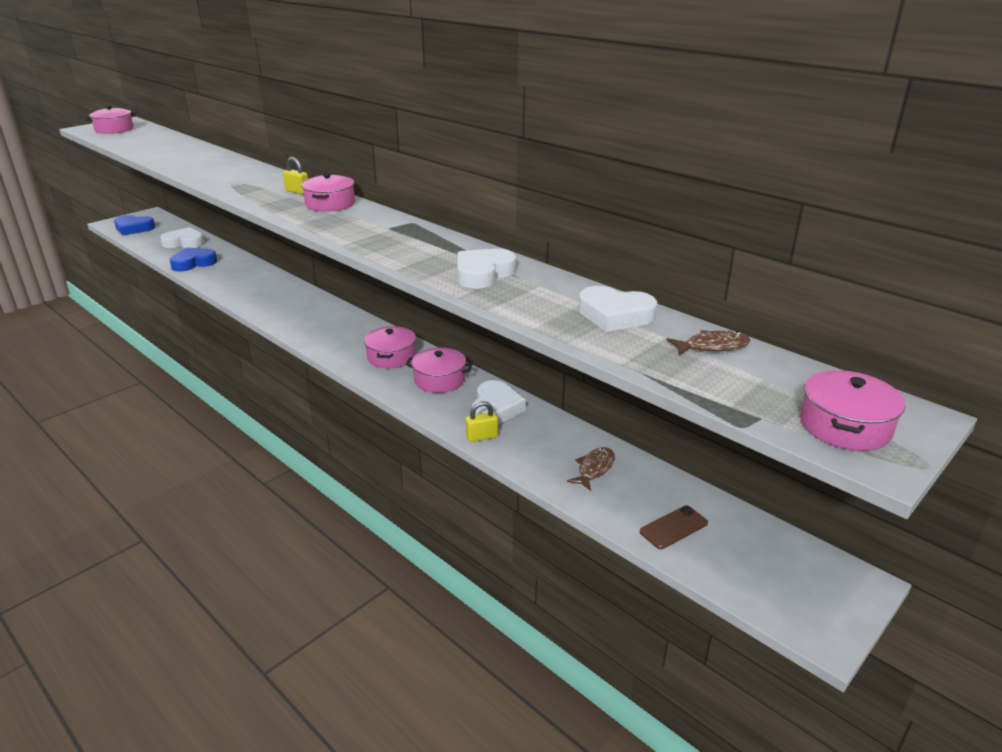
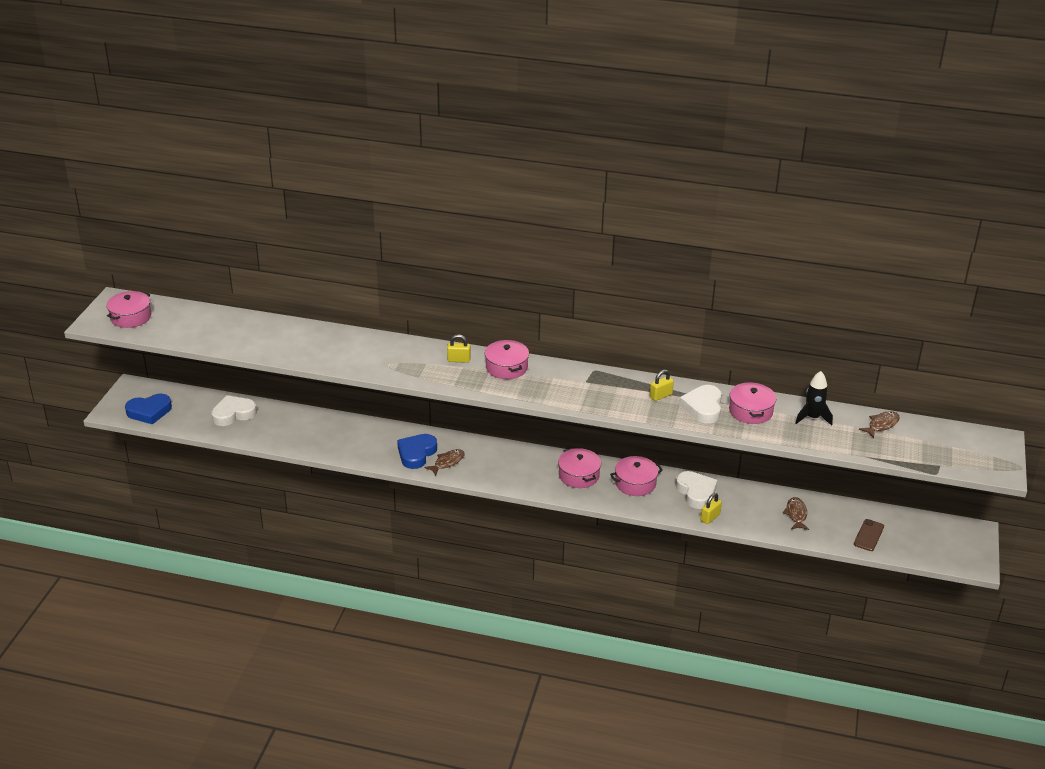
camera: 30 degrees left, 5 degrees up
blue heart [170,248,217,271] -> blue heart moved to [397,434,437,469]
white heart [578,286,657,332] -> black rocket [796,371,833,426]
pink pot [800,370,905,451] -> pink pot moved to [729,382,776,424]
none -> brown fish [424,449,465,475]
none -> yellow padlock [650,369,674,401]

